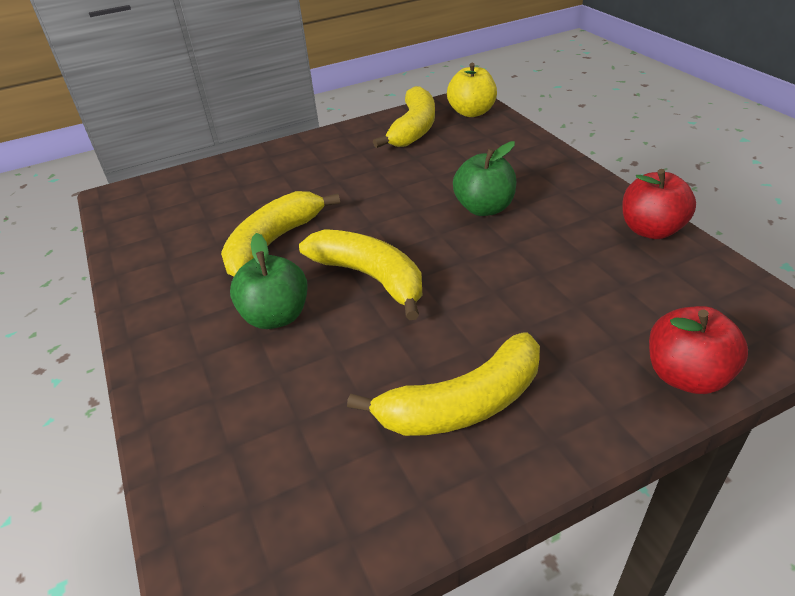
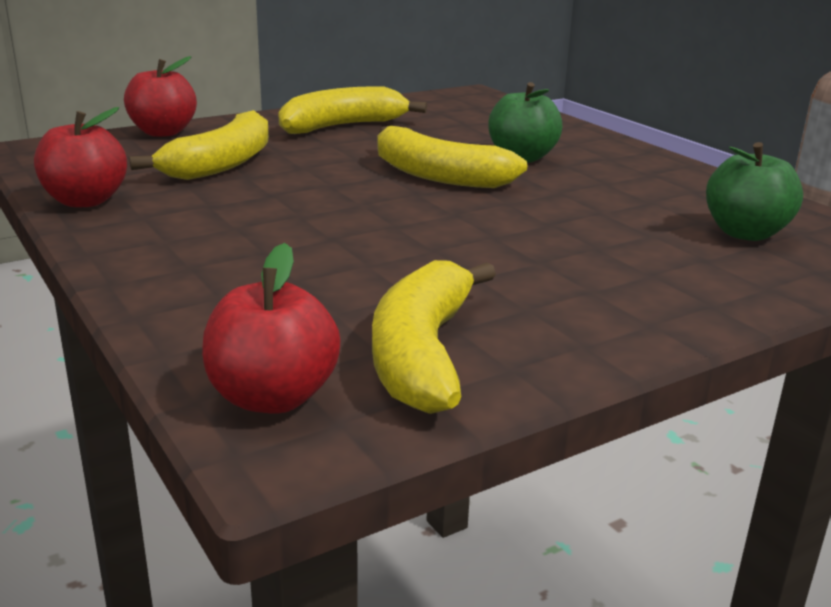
camera: 170 degrees right, 15 degrees down
yellow banana [221,191,340,276] -> yellow banana moved to [129,110,269,180]
yellow apple [447,63,497,117] -> red apple [202,243,341,413]
green apple [453,141,516,216] -> green apple moved to [706,142,803,241]

